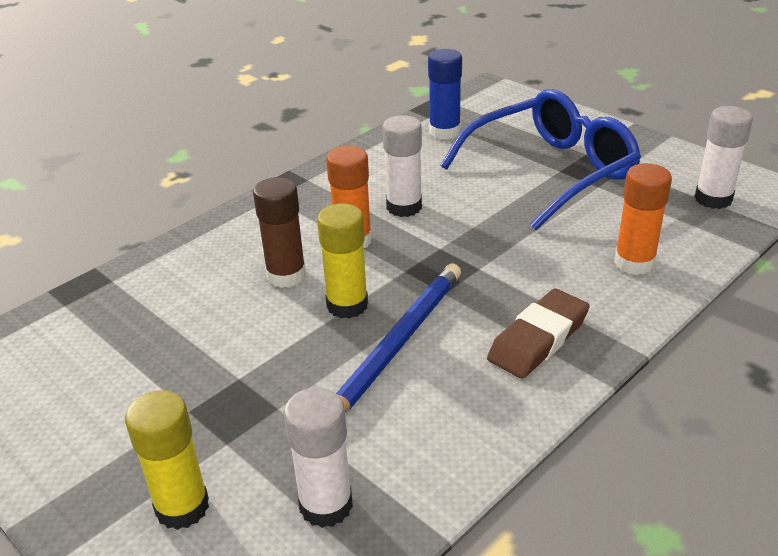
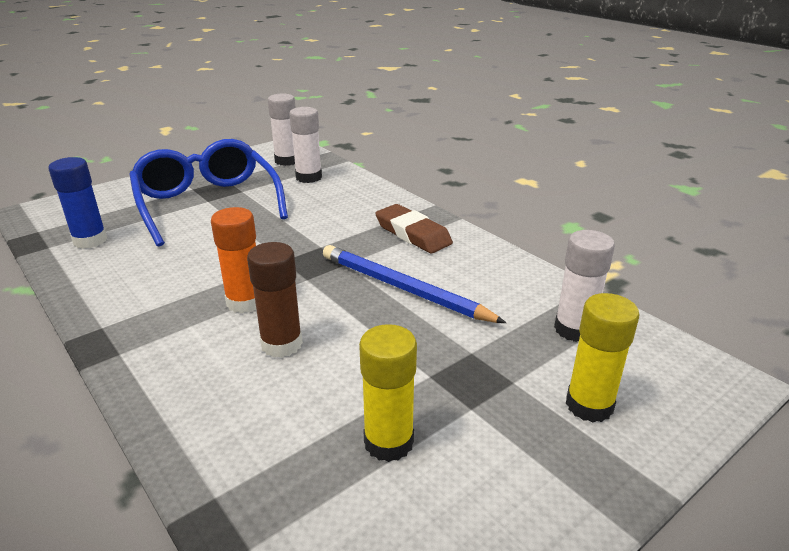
camera: 85 degrees left, 5 degrees down
yellow glue stick [317,204,368,319] -> yellow glue stick moved to [359,324,417,462]
white glue stick [382,115,422,217] -> white glue stick moved to [289,107,322,183]
orange glue stick [614,163,672,275] -> none

